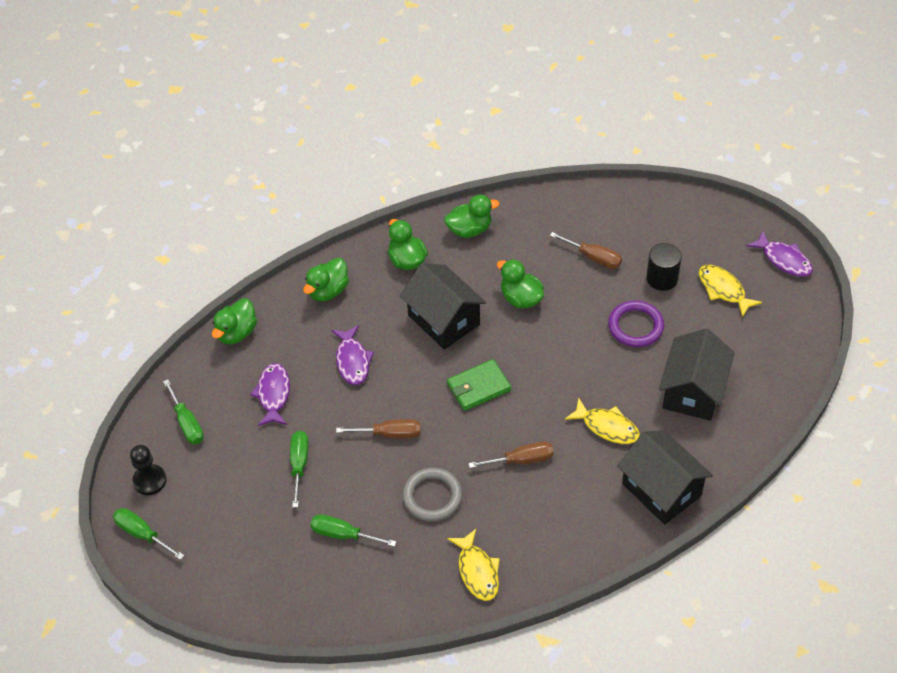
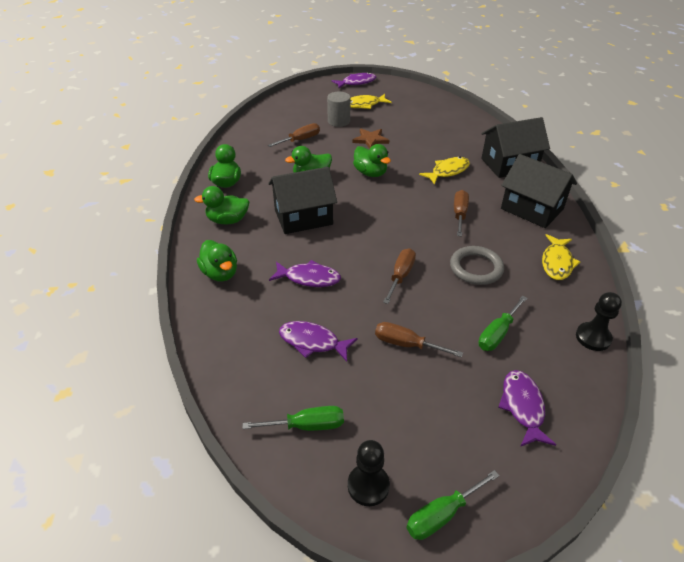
camera: 70 degrees left, 10 degrees down
green duck [212,298,257,345] -> green duck moved to [353,144,391,177]
green screwdriver [290,431,309,508] -> brown screwdriver [375,322,463,357]
green wallet [447,359,511,411] -> none
yellow fish [447,529,500,601] -> yellow fish turned 105 degrees clockwise [542,234,580,280]
purple ring [608,301,664,347] -> brown star [352,129,389,149]
black cylinder [646,243,682,291] -> grey cylinder [327,92,351,127]
black house [659,328,735,421] -> black house moved to [501,154,577,228]
none -> purple fish [498,370,556,447]
none -> black pawn [576,292,622,351]

